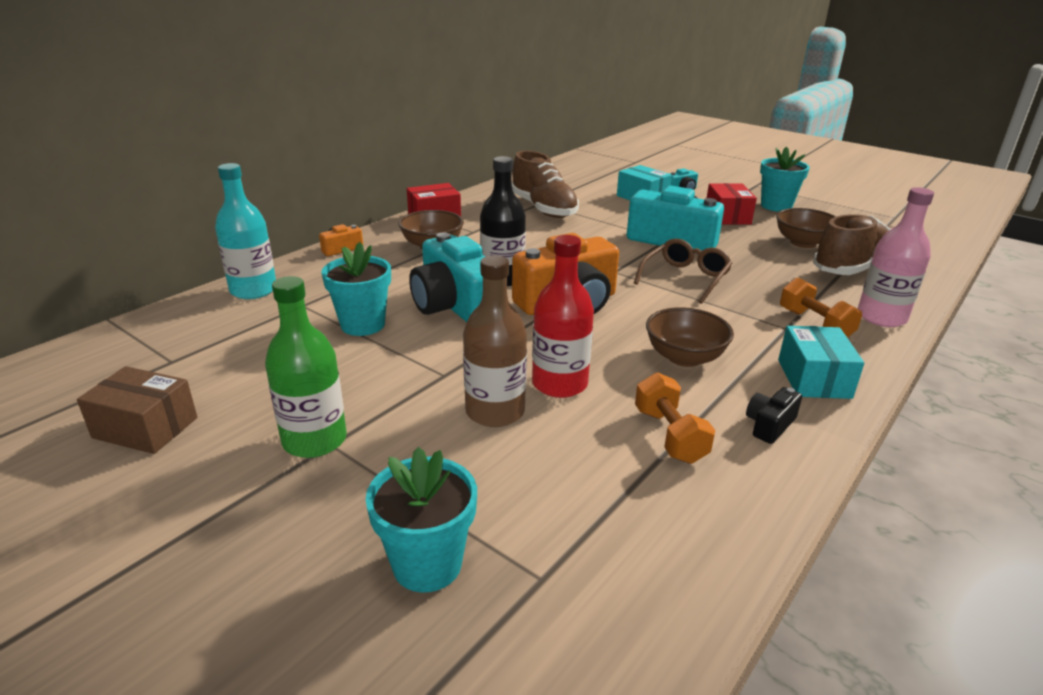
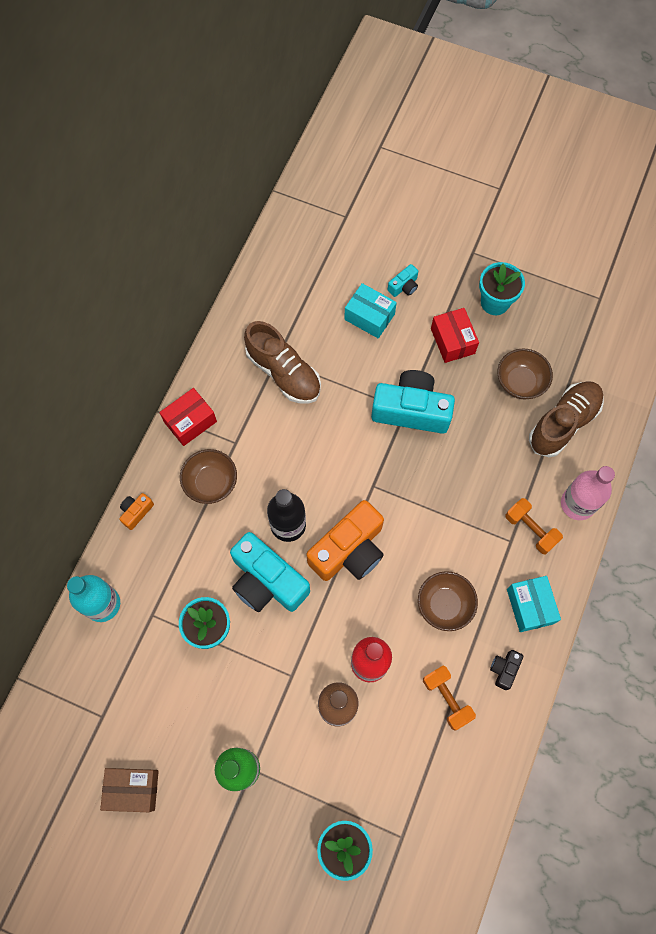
camera: 15 degrees left, 40 degrees up
brown glasses [634,238,733,304] -> none

